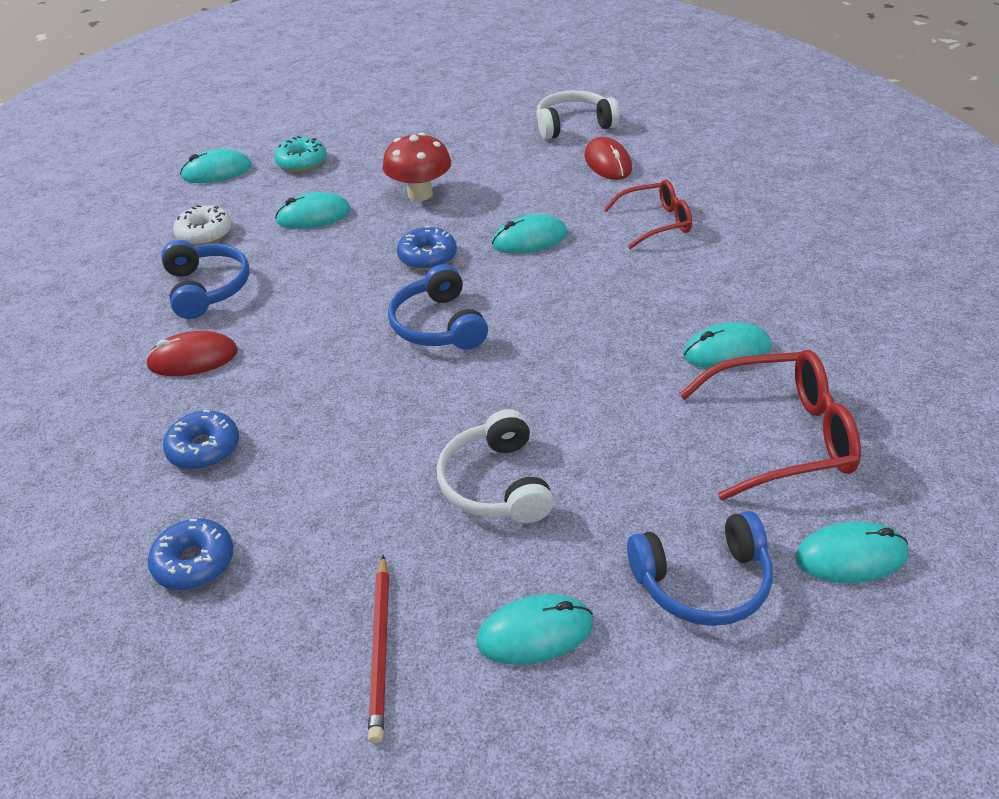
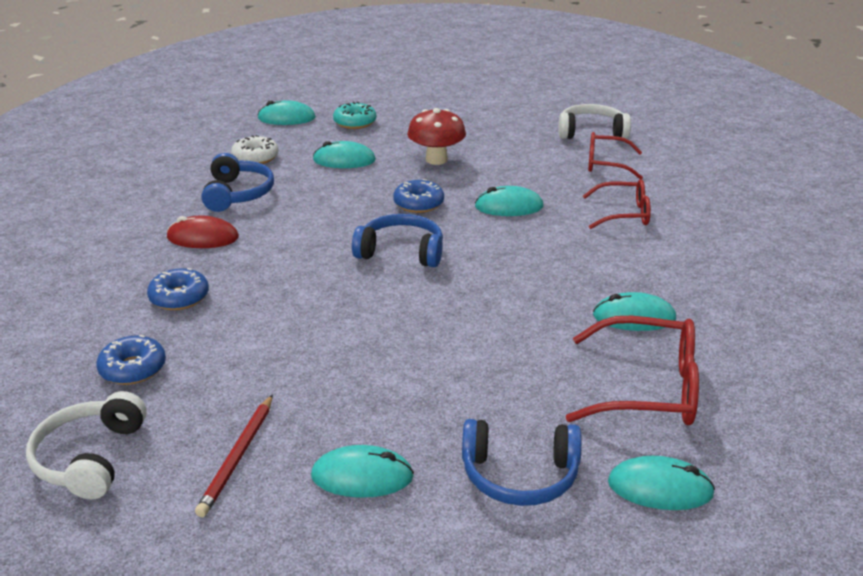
camera: 15 degrees right, 10 degrees down
blue headphones [388,264,488,350] -> blue headphones turned 105 degrees clockwise [352,214,443,267]
white headphones [437,409,554,523] -> white headphones moved to [26,391,147,499]
red mouse [584,137,632,180] -> red glasses [588,132,643,179]

